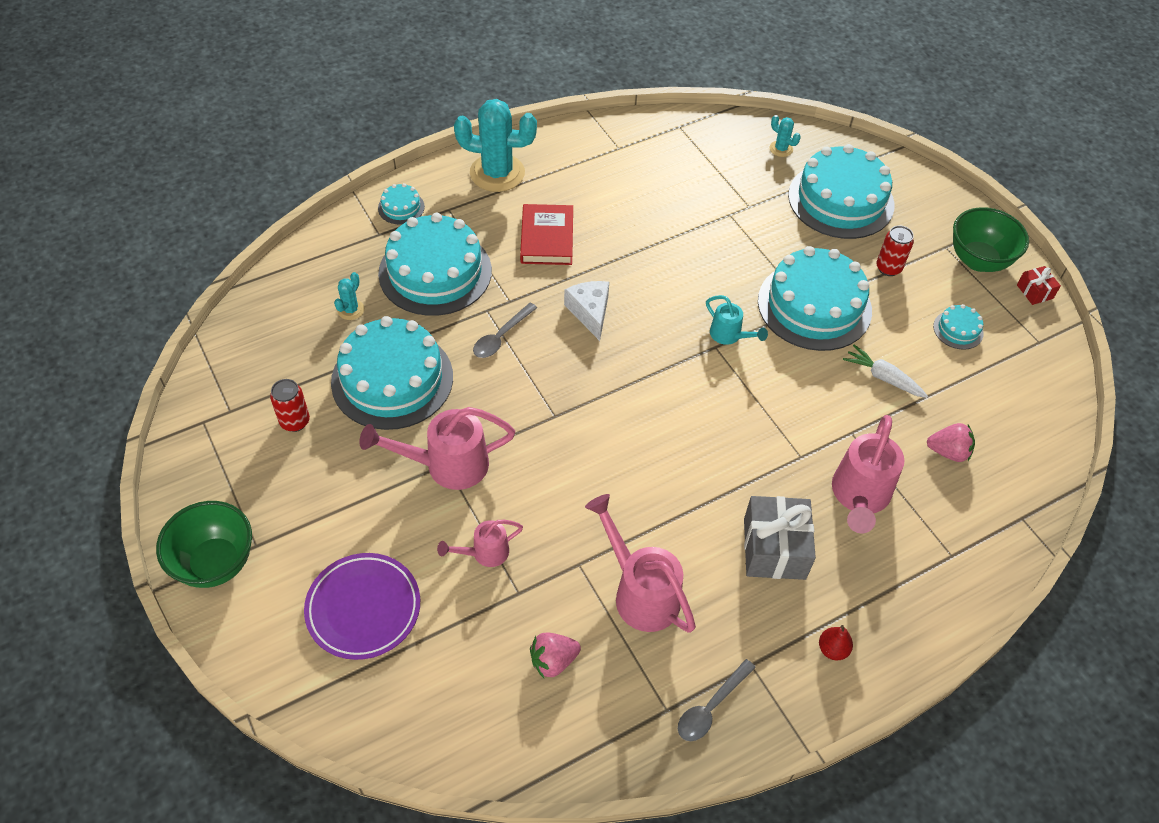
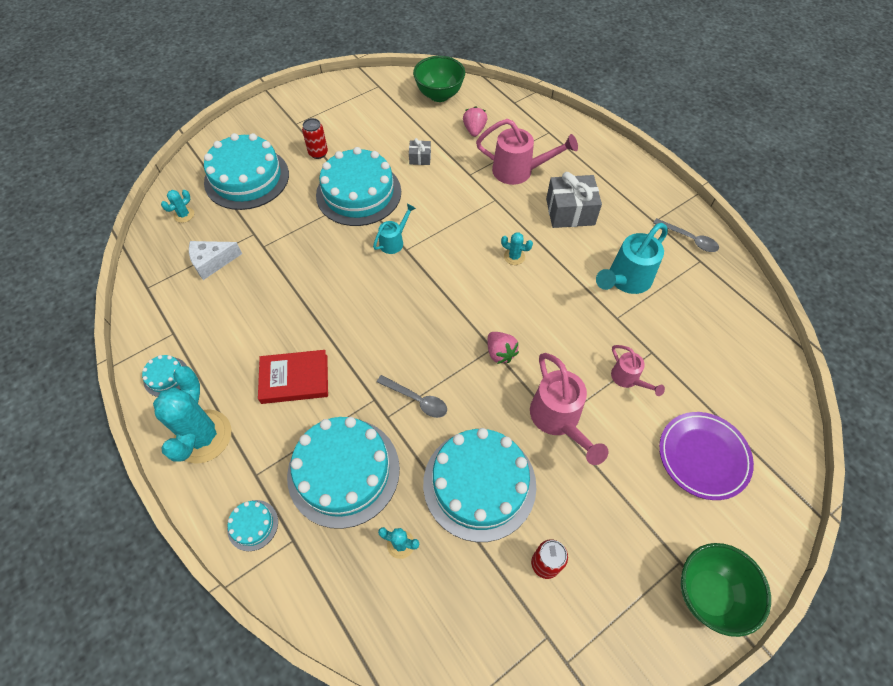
camera: 95 degrees left, 5 degrees up
pink strawberry [530,633,581,678] -> pink strawberry moved to [488,332,519,364]
white cheese [564,281,609,341] -> white cheese moved to [189,241,242,280]
pink watering can [585,494,696,633] -> turquoise watering can [596,223,668,294]
red pear [819,625,853,661] -> none
white carrot [843,345,928,398] -> grey gift [409,138,431,165]
turquoise cake [933,304,984,350] -> turquoise cake moved to [142,355,187,397]
green bowl [953,207,1029,272] -> green bowl moved to [413,56,465,102]
red gift [1017,266,1061,305] -> none
none -> turquoise cactus [501,233,533,265]

